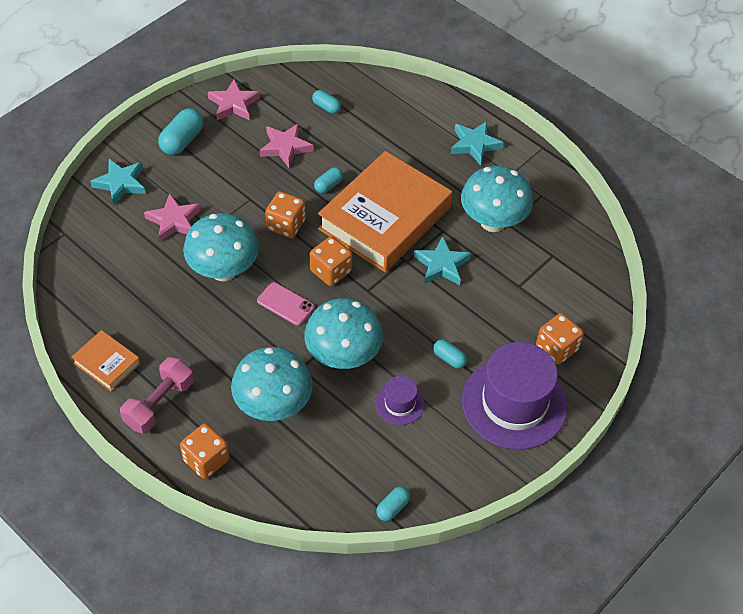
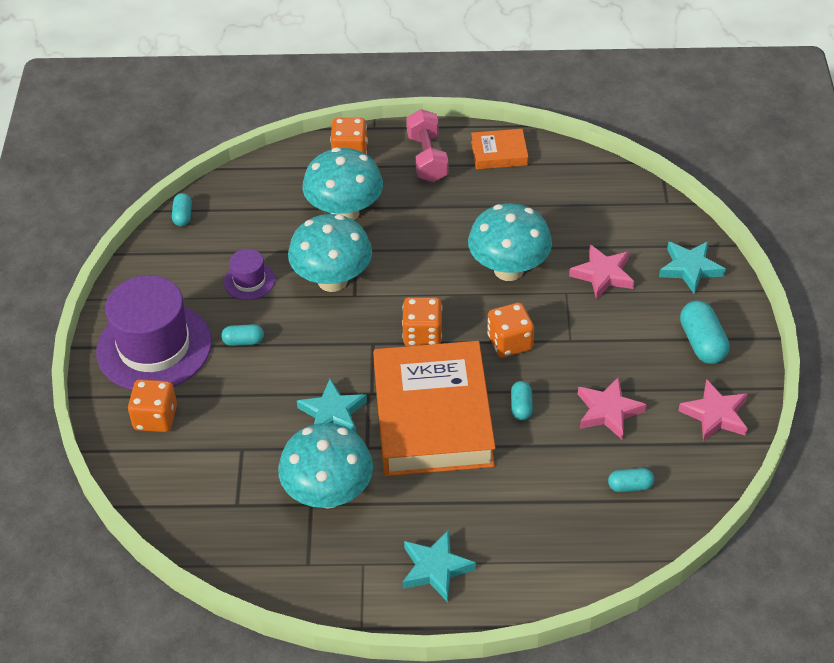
camera: 140 degrees right, 5 degrees down
pink phone [257,282,315,326] -> none

